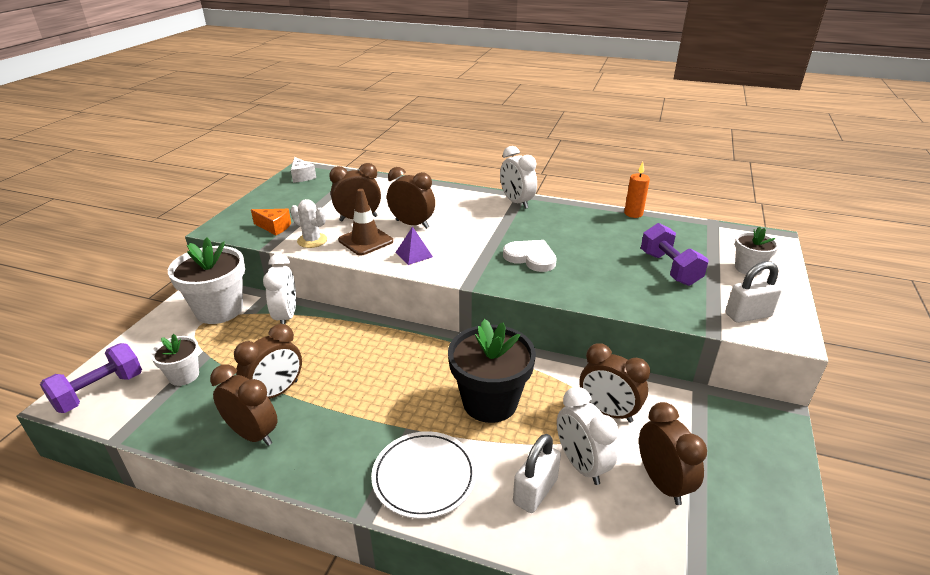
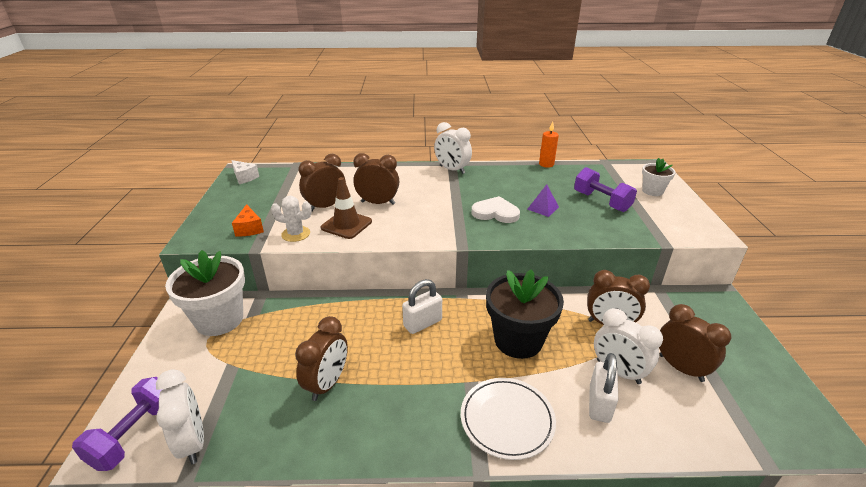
camera: 20 degrees left, 0 degrees up
white flower pot [151,334,199,386] -> none
brown clock [210,365,278,446] -> none
orange cheese [251,209,291,235] -> orange cheese turned 75 degrees clockwise [232,204,264,237]
white clock [263,253,296,325] -> white clock moved to [156,369,204,464]
purple pyramid [395,226,433,265] -> purple pyramid moved to [527,184,559,217]
white padlock [726,261,782,323] -> white padlock moved to [402,279,442,334]

